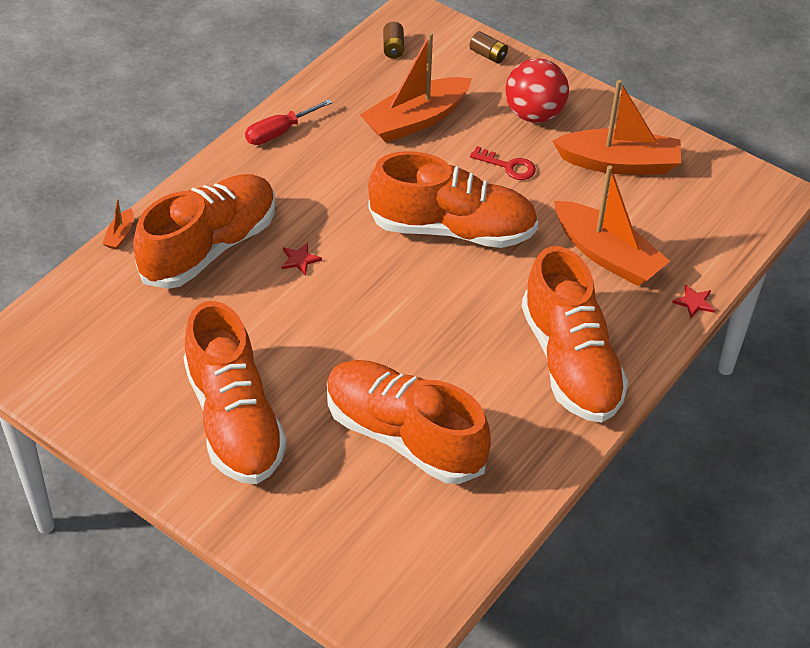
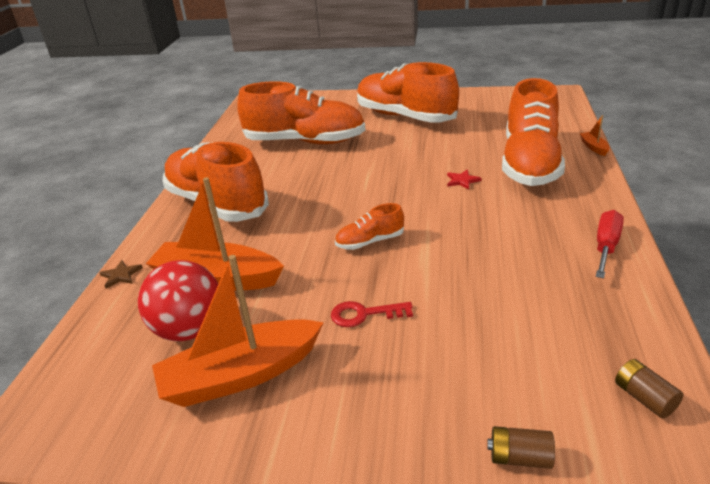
camera: 155 degrees right, 15 degrees down
orange boat [360,32,472,143] -> none
orange shoe [368,151,539,248] -> orange shoe [335,203,404,250], size x0.44
red ball [505,58,569,123] -> red ball moved to [138,260,218,341]
red star [672,284,715,319] -> brown star [100,260,143,289]

